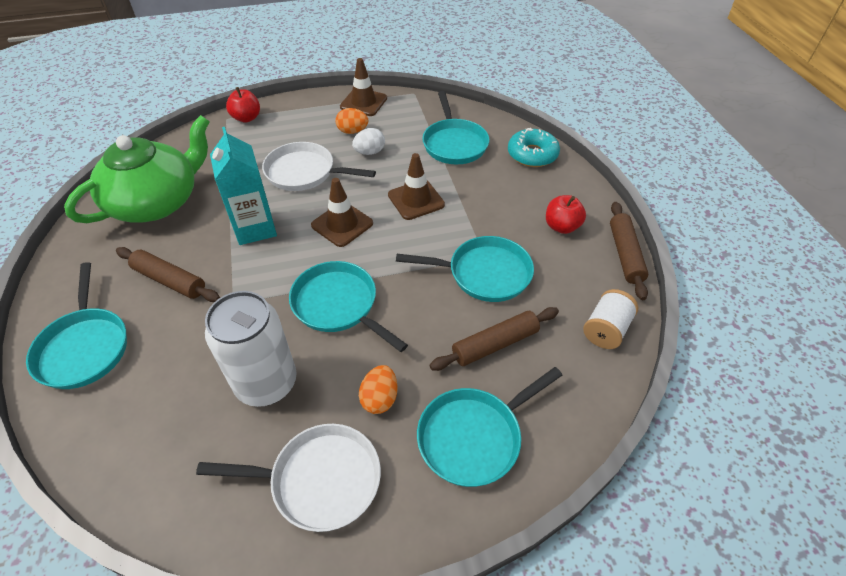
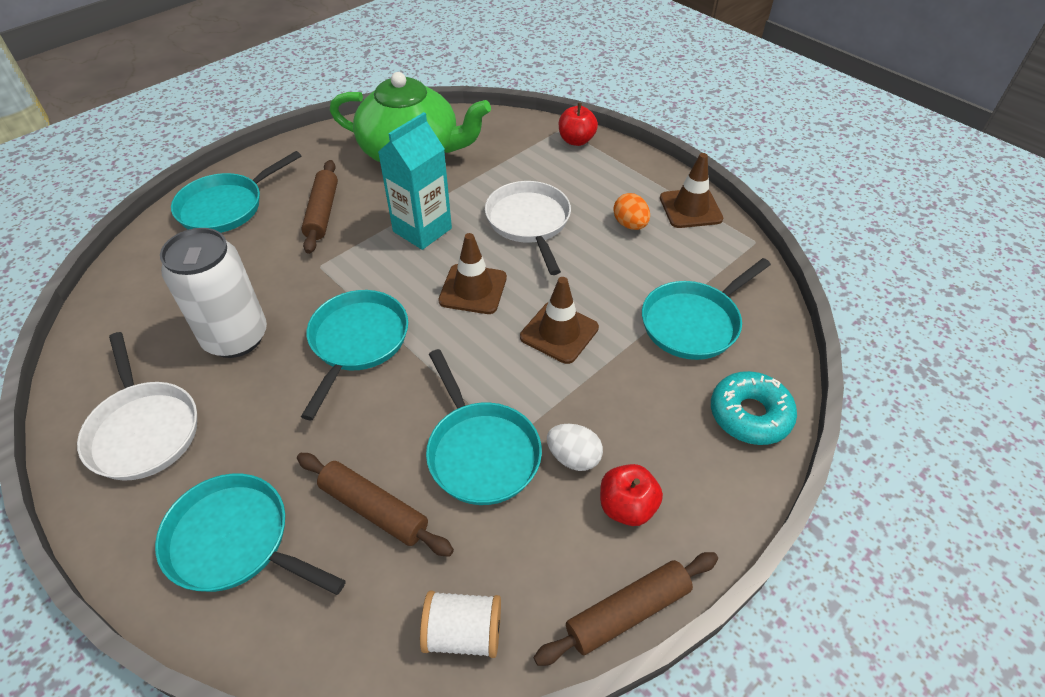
camera: 60 degrees right, 0 degrees up
white egg [352,128,385,155] -> white egg moved to [547,424,603,471]
orange egg [359,365,398,414] -> none

